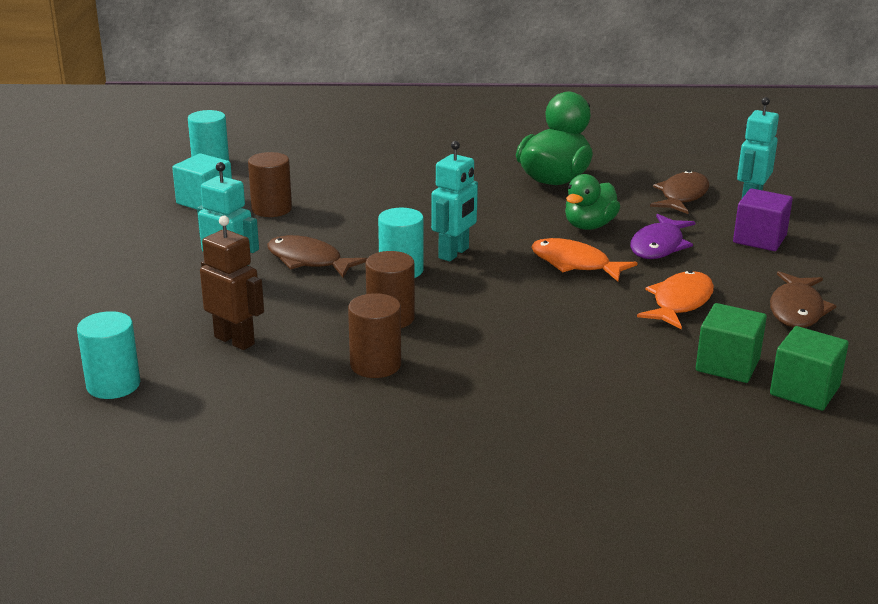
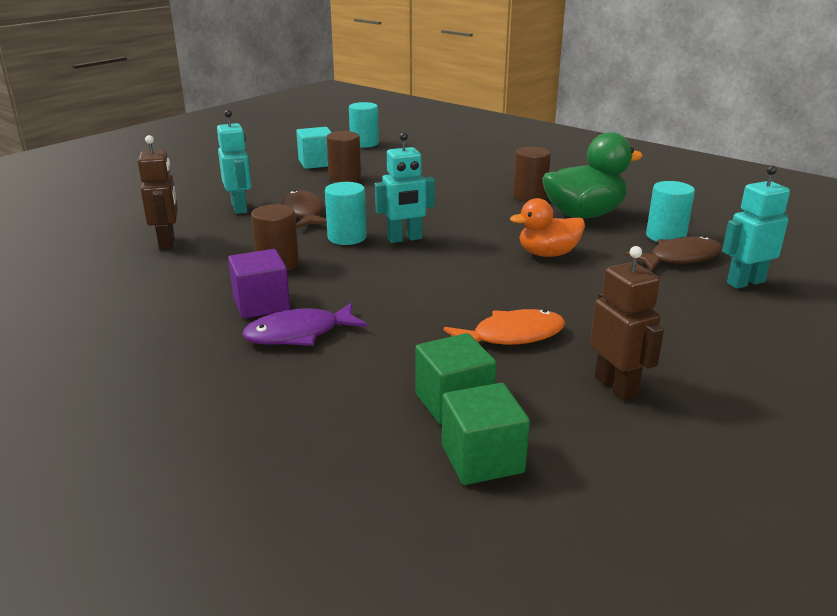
camera: 40 degrees right, 0 degrees up
turquoise cylinder [77,311,140,399] -> turquoise cylinder moved to [646,181,695,242]
brown cylinder [348,293,401,378] -> brown cylinder moved to [513,147,551,202]
orange fish [531,238,637,281] -> none
green duck [565,174,620,230] -> orange duck [510,198,585,257]
purple fish [630,214,695,259] -> purple fish moved to [242,302,368,346]
purple cube [733,188,793,251] -> purple cube moved to [228,249,290,319]
brown fish [770,271,836,328] -> brown robot [590,246,664,401]

